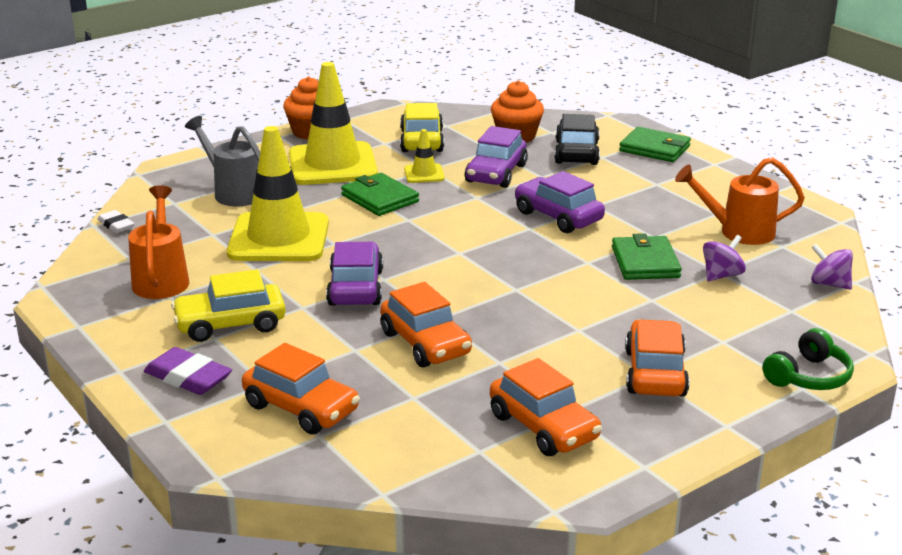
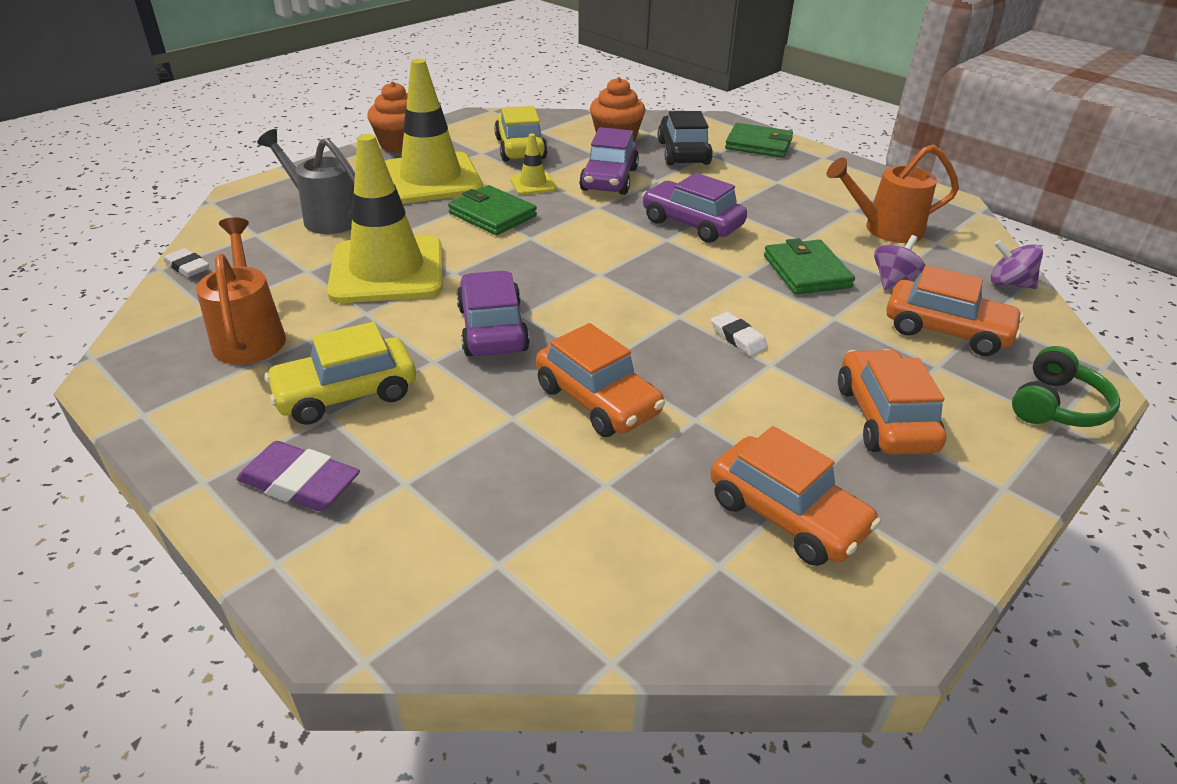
camera: 10 degrees left, 10 degrees up
orange car [242,343,360,435] -> orange car moved to [886,265,1024,356]
none -> white eraser [711,312,768,356]

